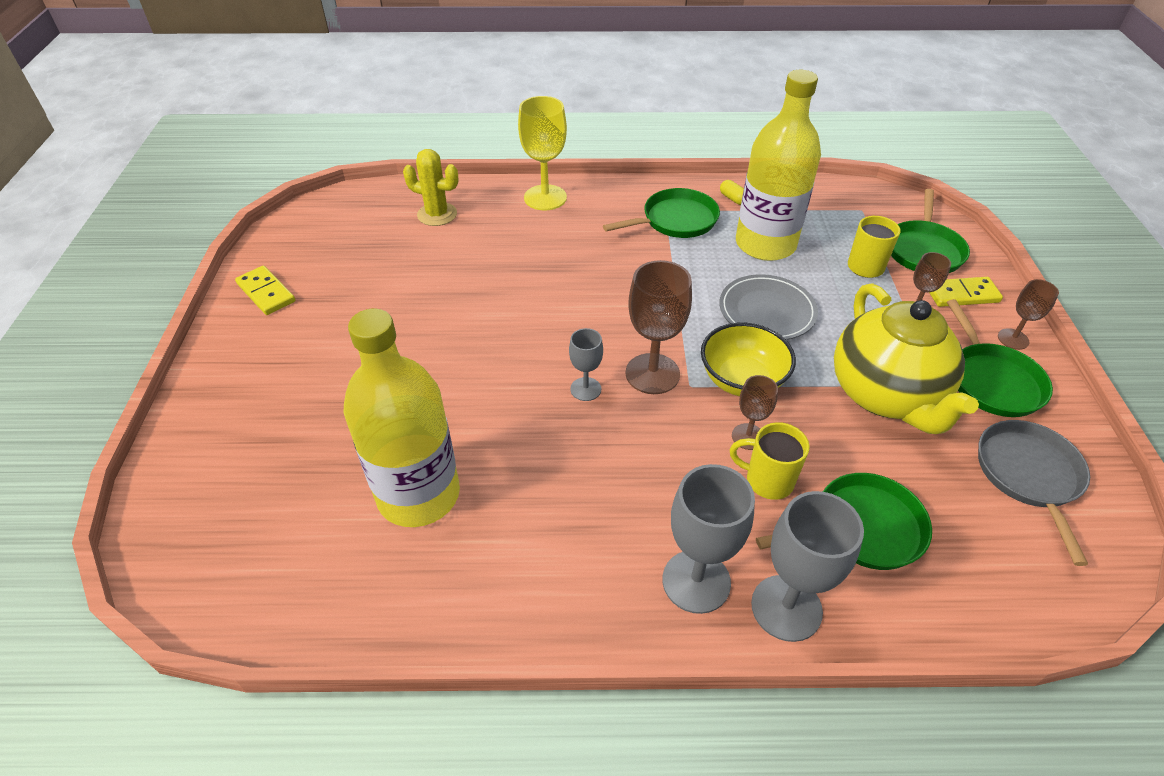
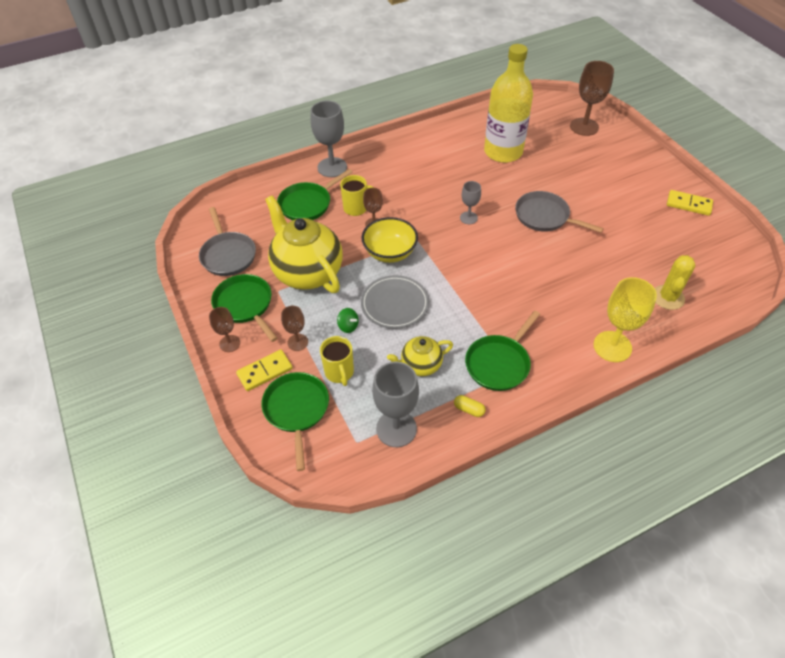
camera: 155 degrees right, 5 degrees up
yellow cactus [403,149,459,226] -> yellow cactus turned 60 degrees counterclockwise [655,255,696,310]
brown goblet [625,260,692,394] -> brown goblet moved to [570,61,614,136]
grey goblet [662,464,755,614] -> grey goblet moved to [372,361,419,447]
yellow bottle [736,70,821,261] -> yellow teapot [387,336,453,376]
none -> green spinning top [337,308,359,333]
none -> grey pan [515,191,604,233]

